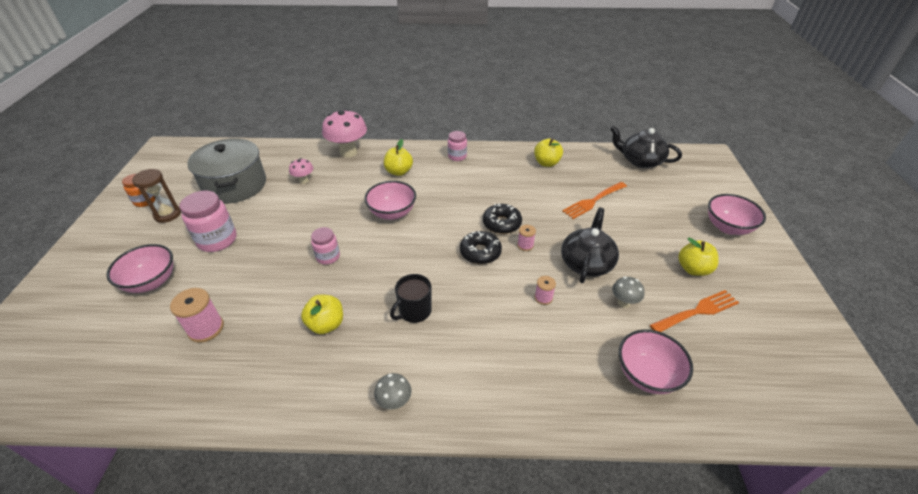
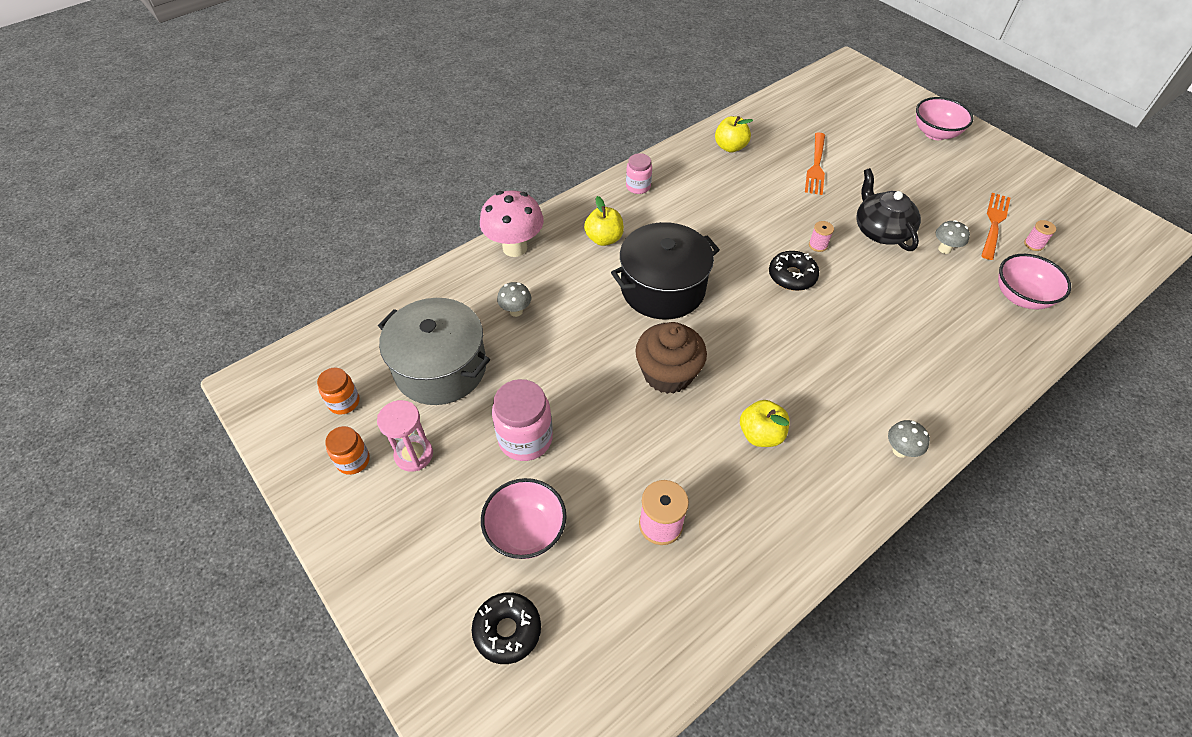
camera: 40 degrees left, 10 degrees up
brown hourglass [132,169,181,223] -> pink hourglass [377,400,433,472]
pink mushroom [289,158,313,184] -> grey mushroom [497,282,531,317]
pink jar [311,227,340,264] -> brown cupcake [635,322,707,394]
pink bowl [364,181,416,220] -> black pot [611,222,720,319]
black mug [390,274,432,323] -> none
black donut [483,203,522,234] -> black donut moved to [472,592,541,664]
pink spool [535,276,556,305] -> pink spool moved to [1024,220,1056,251]
black teapot [610,126,682,168] -> none
yellow apple [678,238,719,276] -> none
none -> orange jar [317,368,359,415]

